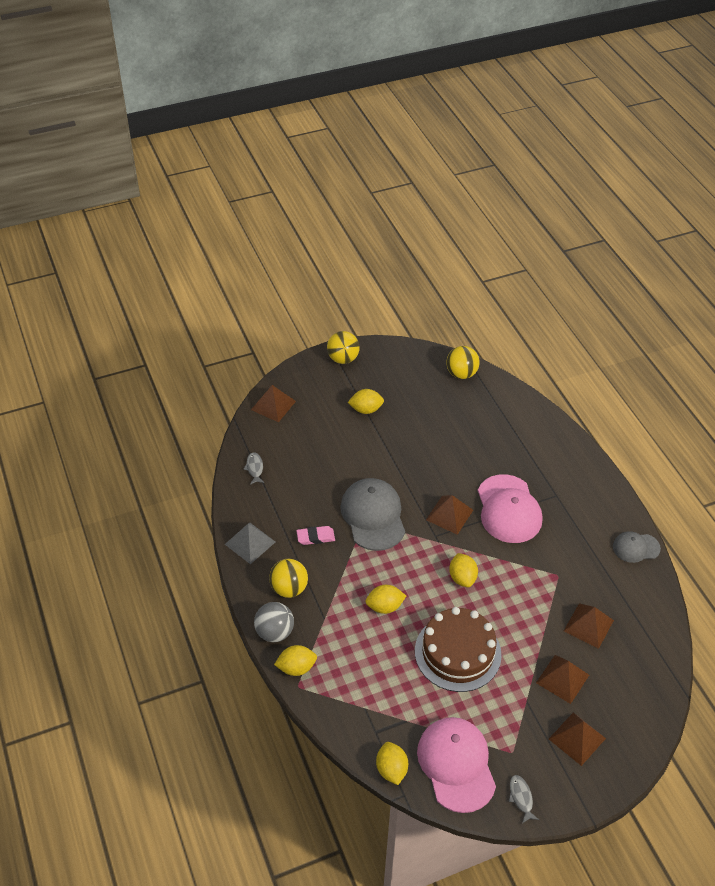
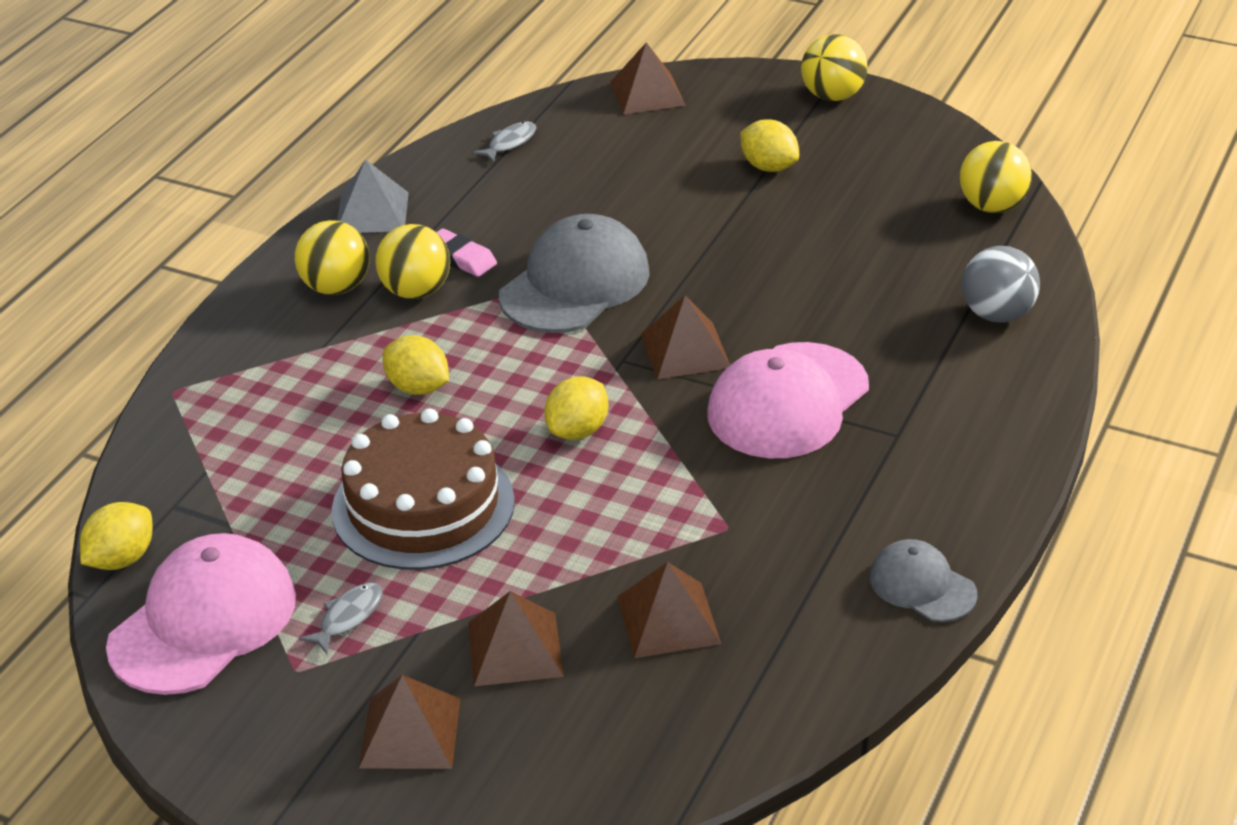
camera: 50 degrees right, 10 degrees down
grey ball [254,602,294,642] -> grey ball moved to [962,246,1040,323]
yellow lemon [274,645,317,676] -> none
grey fish [509,775,539,824] -> grey fish moved to [299,583,383,654]
none -> yellow ball [375,224,450,299]

